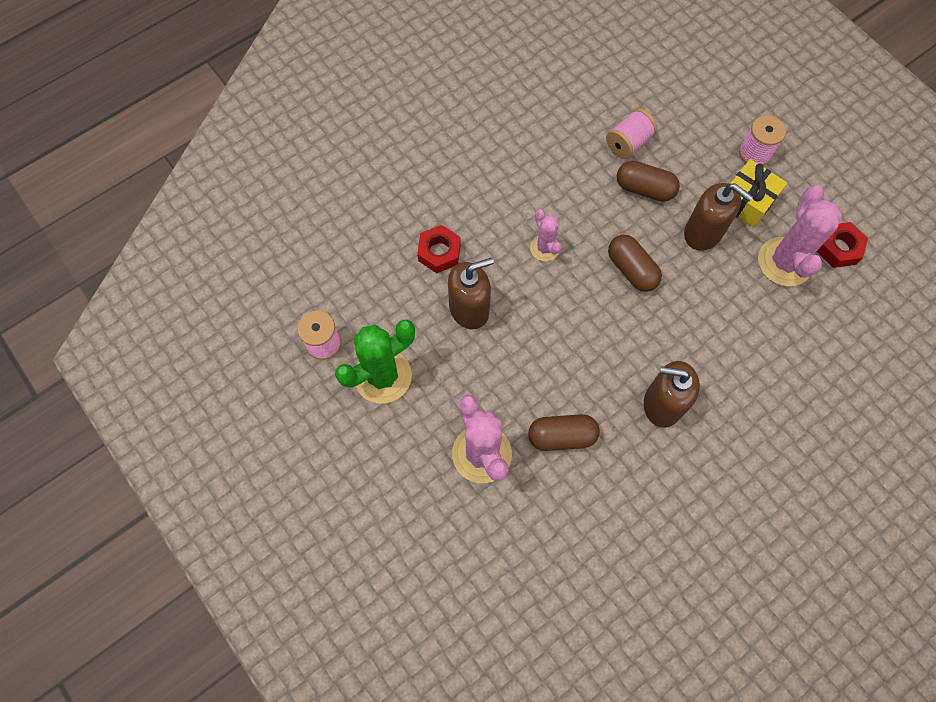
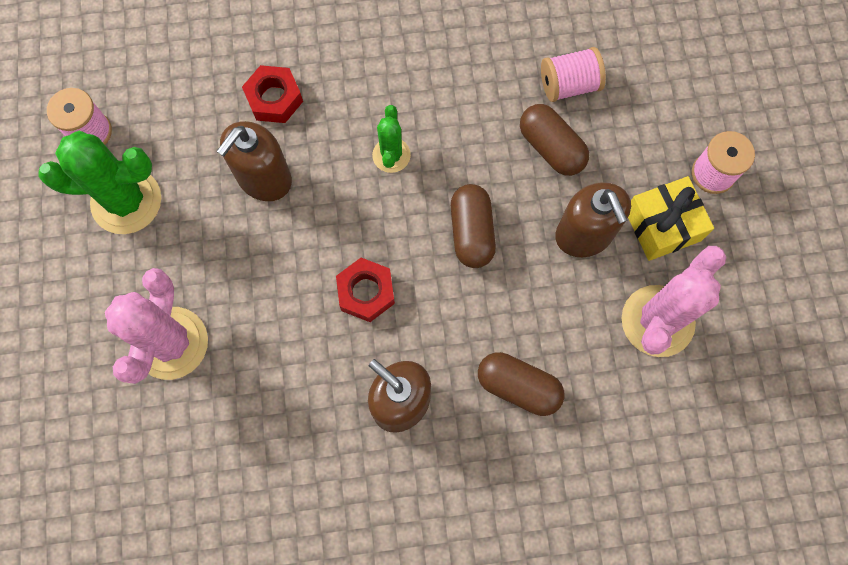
camera: 30 degrees right, 5 degrees up
brown soap dispenser [448,257,494,329] -> brown soap dispenser turned 120 degrees clockwise [216,121,292,201]
brown capsule [528,414,600,451] -> brown capsule moved to [478,352,565,416]
pink cactus [530,209,562,261] -> green cactus [372,105,411,173]
red nut [816,222,868,268] -> red nut moved to [336,258,395,322]

